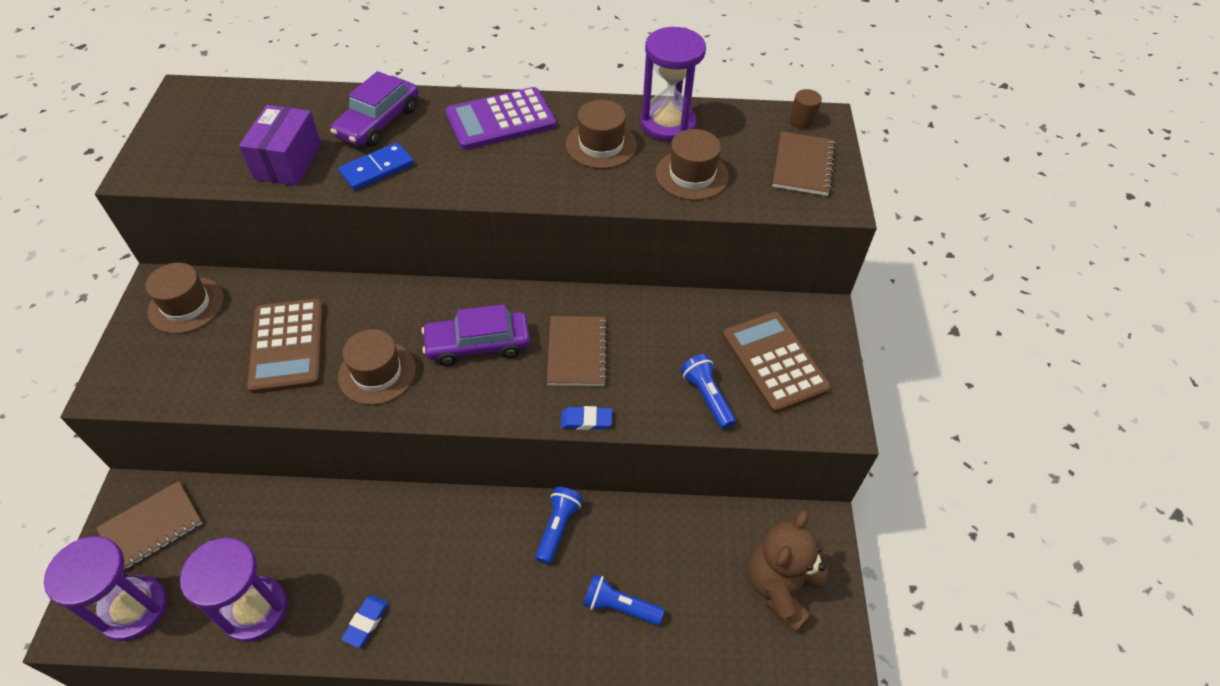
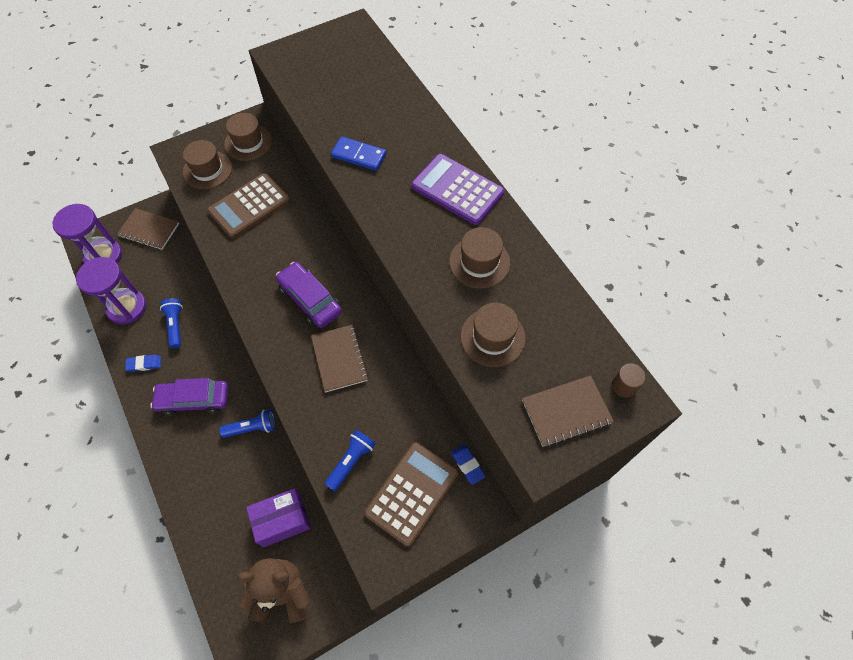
camera: 60 degrees right, 10 degrees up
purple box [239,105,322,186] -> purple box moved to [246,488,311,547]
purple car [330,71,418,147] -> purple car moved to [150,378,229,416]
brown hat [338,329,416,405] -> brown hat moved to [183,140,232,189]
brown notebook [547,316,608,386] -> brown notebook turned 75 degrees counterclockwise [311,325,368,392]
blue eraser [560,406,612,430] -> blue eraser moved to [451,445,486,485]
blue flashlight [583,574,664,625] -> blue flashlight moved to [160,299,183,348]
purple hourglass [641,27,706,142] -> none

